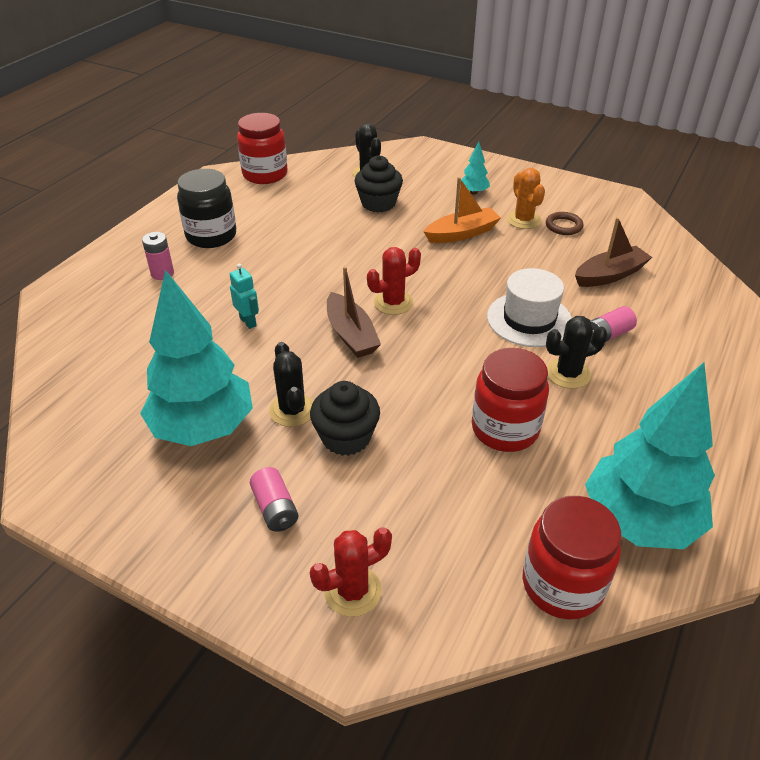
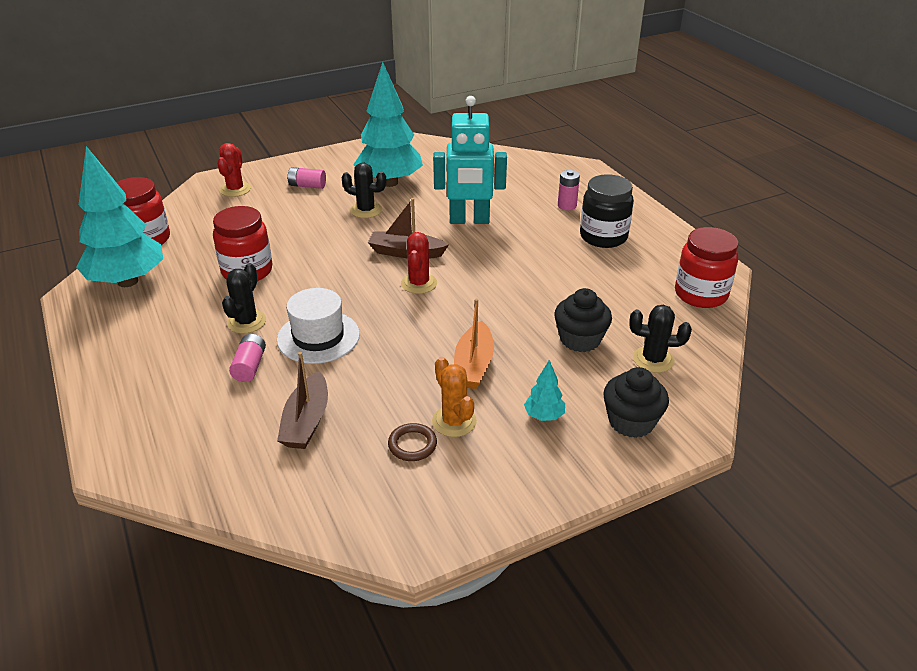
camera: 125 degrees right, 5 degrees down
turquoise robot [230,263,259,329] -> turquoise robot [433,96,507,224], size x2.31
black cupcake [310,381,380,456] -> black cupcake moved to [603,367,669,438]
orange cactus [507,168,545,229] -> orange cactus turned 45 degrees clockwise [432,357,477,437]

